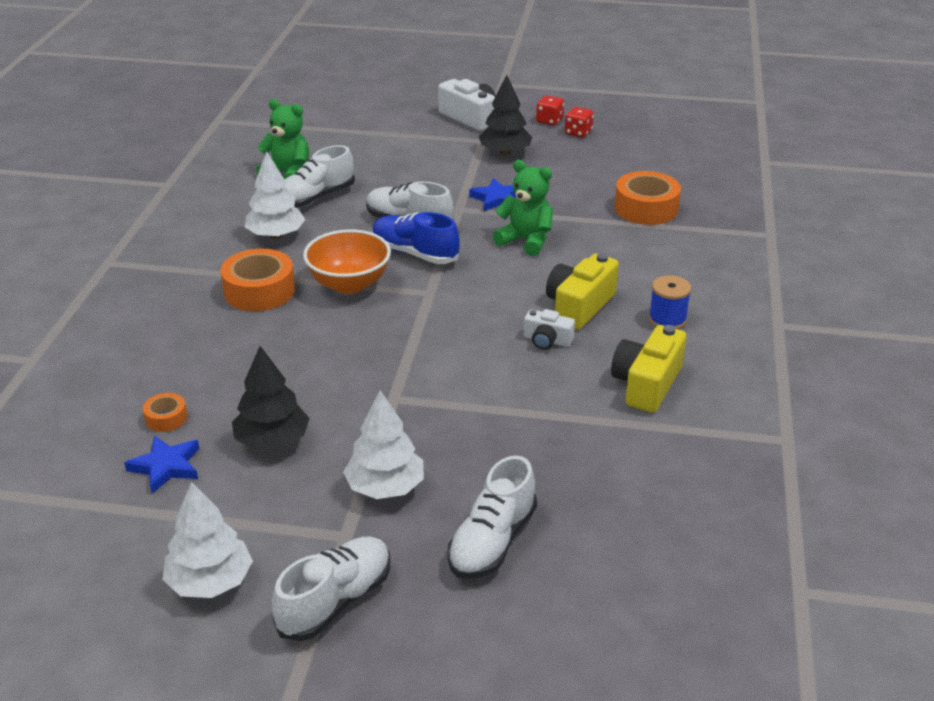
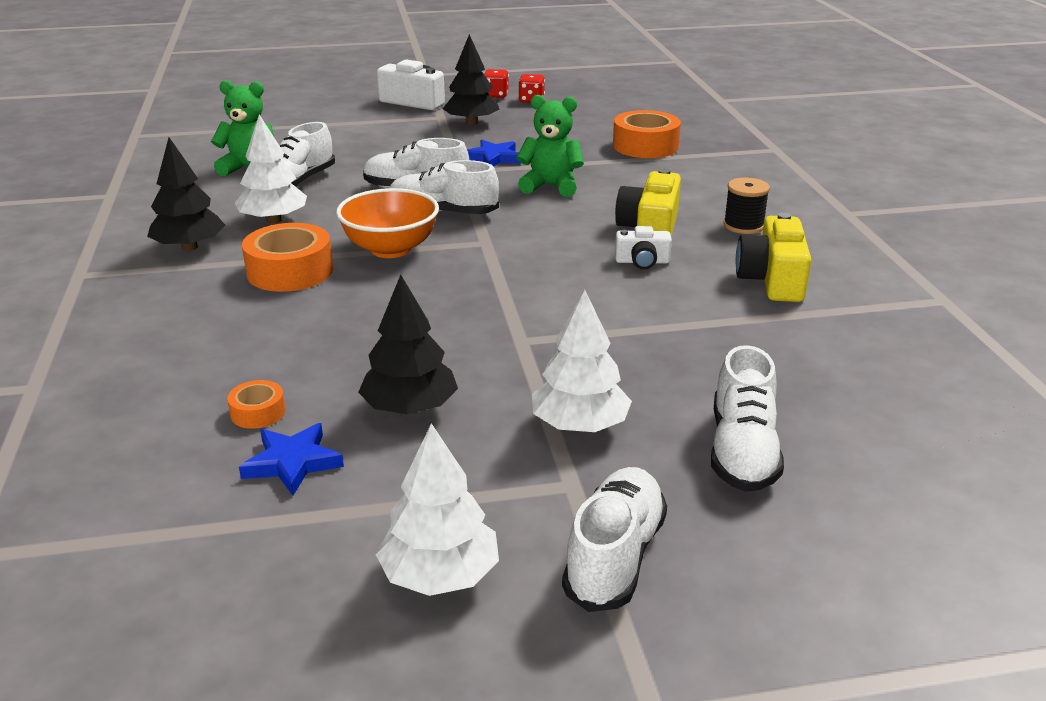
camera: 20 degrees left, 5 degrees down
blue shoe [372,212,460,264] -> white shoe [390,160,499,214]
blue spool [649,275,691,329] -> black spool [723,177,770,234]
none -> black tree [147,137,225,251]

